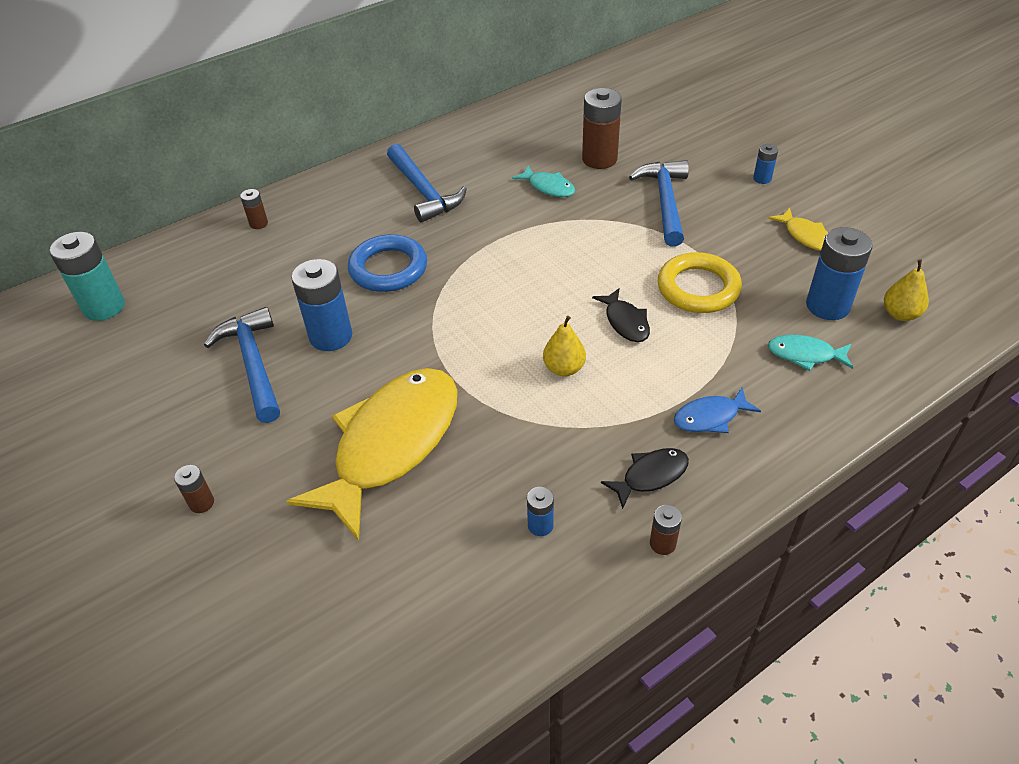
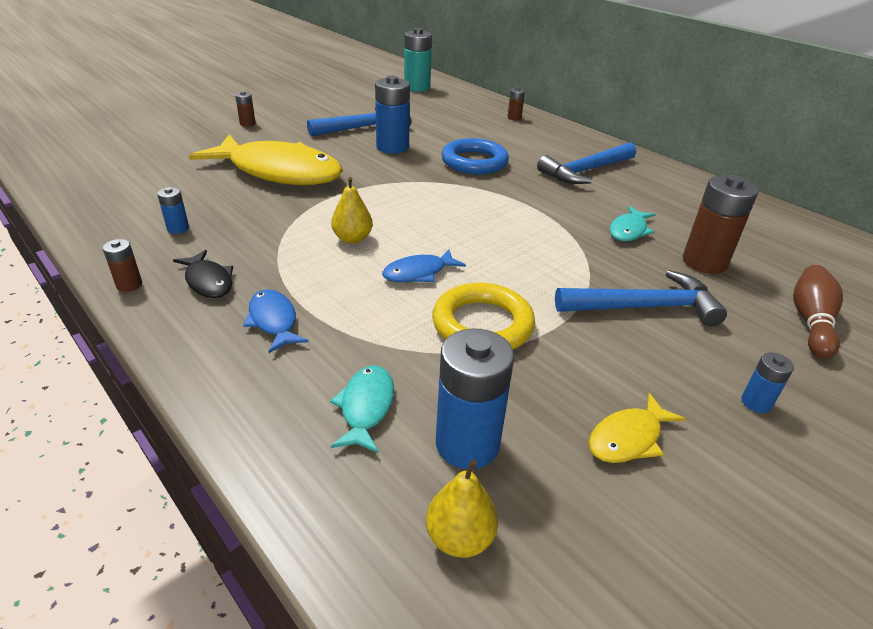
camera: 80 degrees right, 10 degrees down
black fish [592,288,650,342] -> blue fish [382,249,466,282]
none -> brown bowling pin [793,265,843,359]

